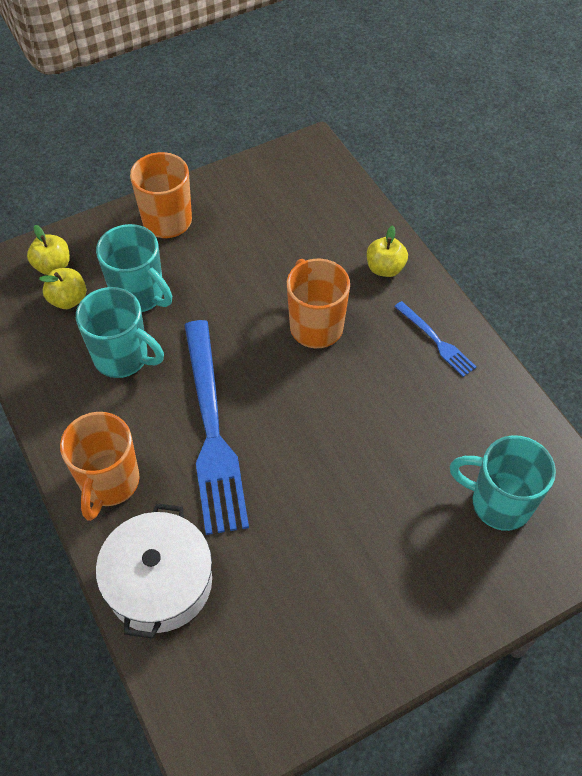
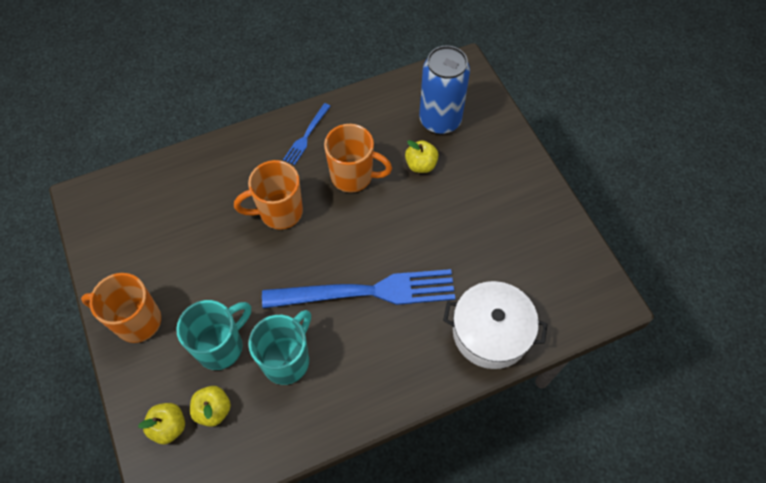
camera: 85 degrees left, 5 degrees up
orange mug [60,412,140,521] -> orange mug moved to [324,124,392,193]
yellow apple [367,225,408,277] -> yellow apple moved to [405,140,439,173]
blue fork [394,301,476,377] -> blue fork turned 150 degrees clockwise [283,103,331,165]
turquoise mug [450,435,556,531] -> blue can [419,46,470,134]

